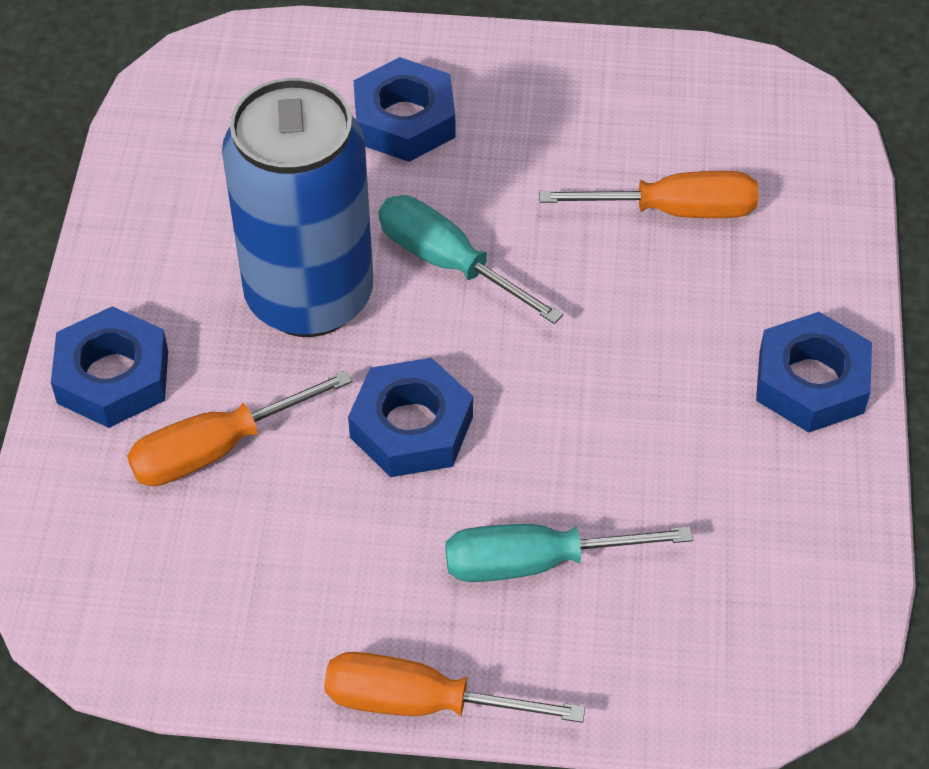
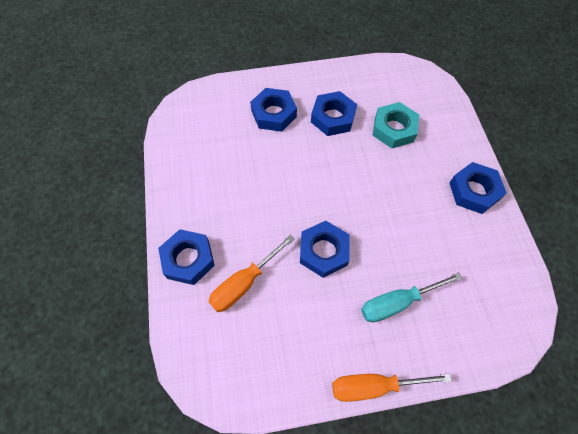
camera: 15 degrees left, 10 degrees up
blue can [222,78,373,337] -> none
turquoise screwdriver [379,195,563,324] -> none
orange screwdriver [539,171,759,218] -> turquoise nut [373,102,419,148]
none -> blue nut [311,91,357,136]

